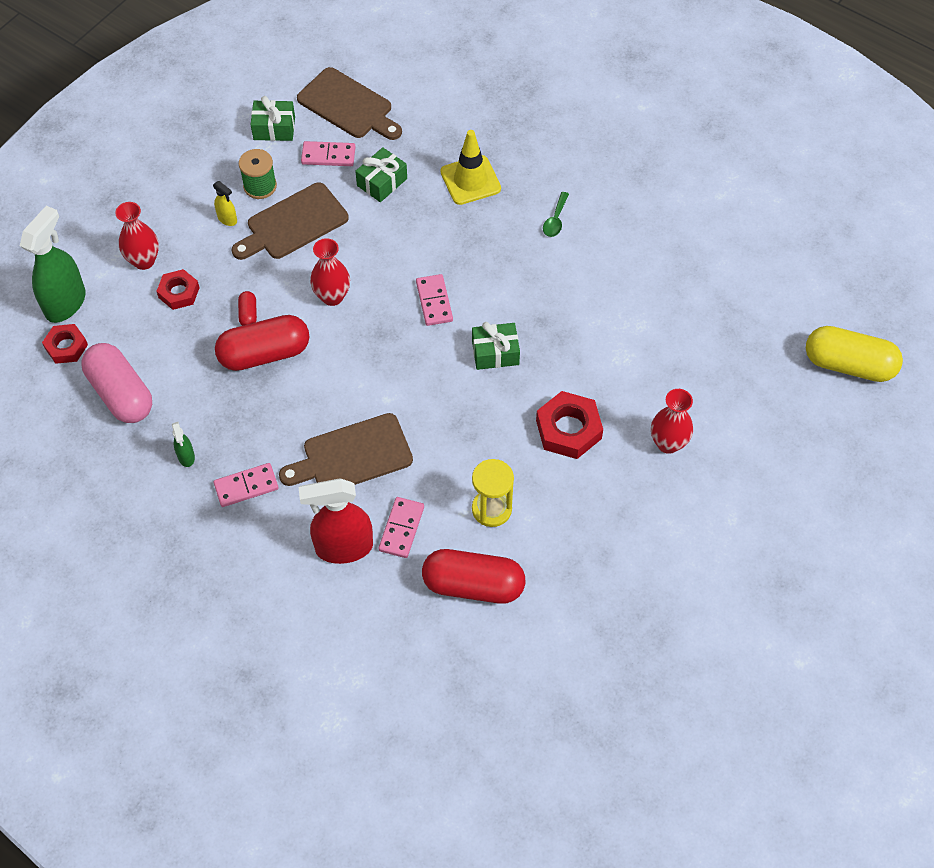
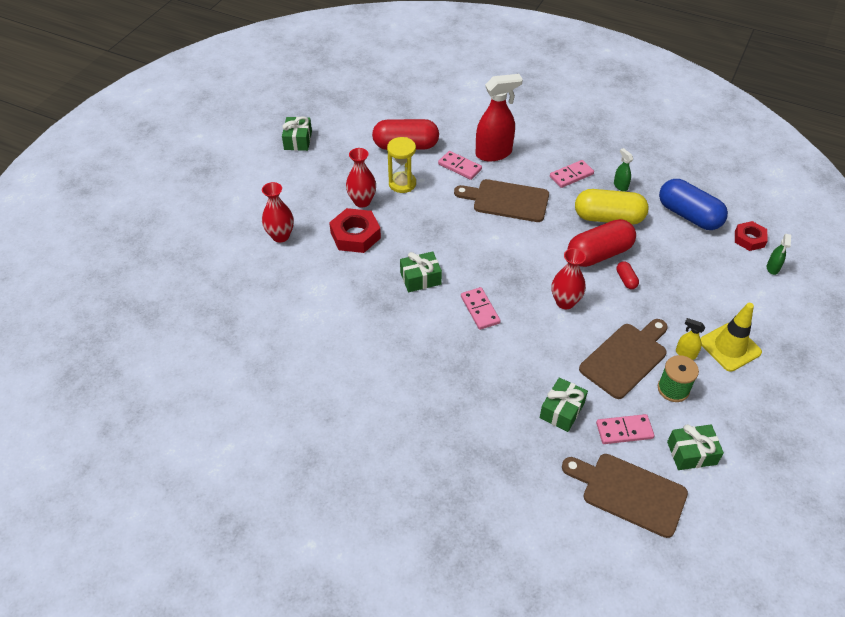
camera: 170 degrees right, 10 degrees down
green spray bottle [20,206,86,323] -> green spray bottle [767,234,791,275], size x0.46
pink capsule [81,343,152,423] -> blue capsule [659,179,728,230]
red vase [115,202,159,270] -> red vase moved to [346,148,376,207]
red nut [156,269,200,310] -> none
brown cutting board [279,413,413,486] -> brown cutting board turned 135 degrees counterclockwise [454,179,549,222]
pink domino [379,497,424,558] -> pink domino turned 60 degrees counterclockwise [438,151,482,180]
yellow traffic cone [440,130,501,205] -> yellow traffic cone moved to [700,303,762,372]
green spoon [543,192,569,237] -> none
yellow capsule [806,326,903,382] -> yellow capsule moved to [575,189,649,224]
none -> green gift [282,116,312,151]

